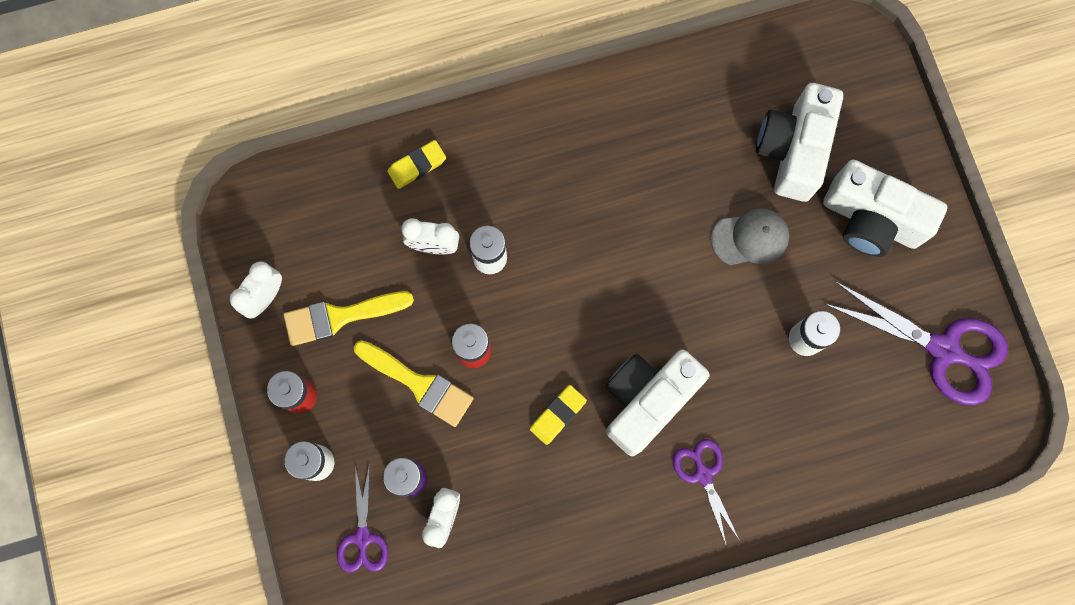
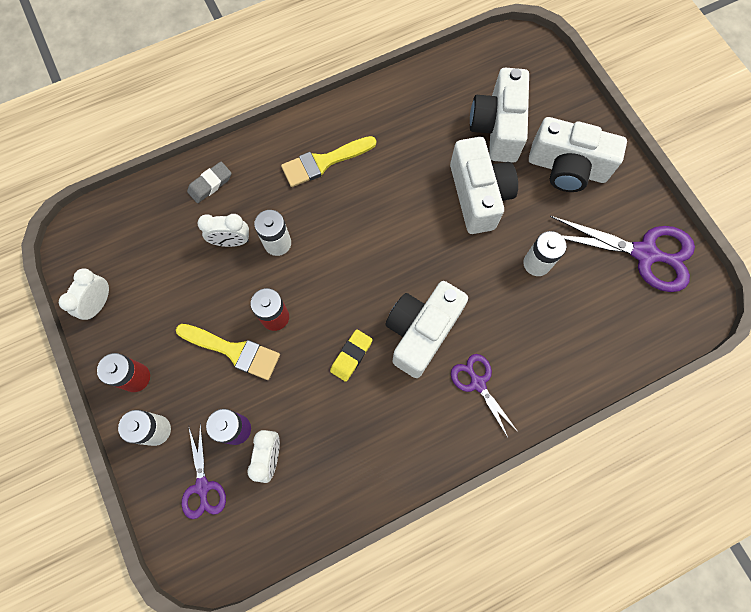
camera: 10 degrees left, 5 degrees down
yellow brush [284,291,414,346] -> yellow brush moved to [281,136,376,187]
yellow eraser [387,140,446,189] -> grey eraser [187,162,232,203]
grey cap [711,208,789,265] -> white camera [450,137,518,234]

